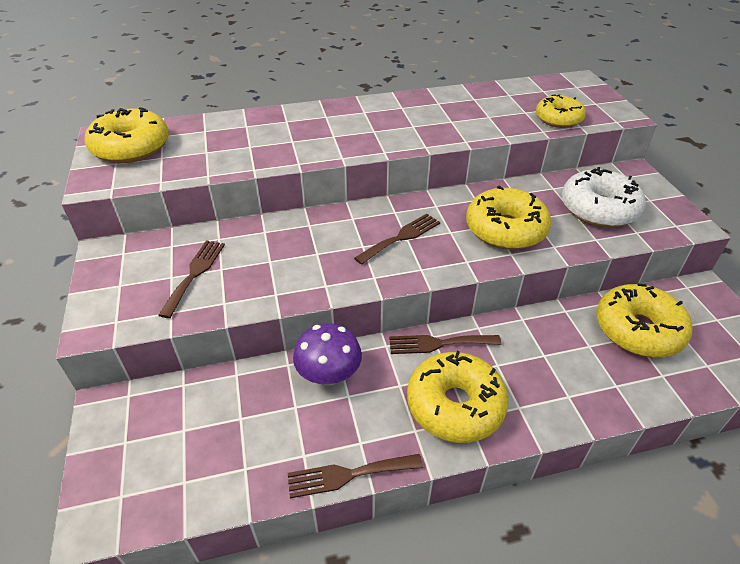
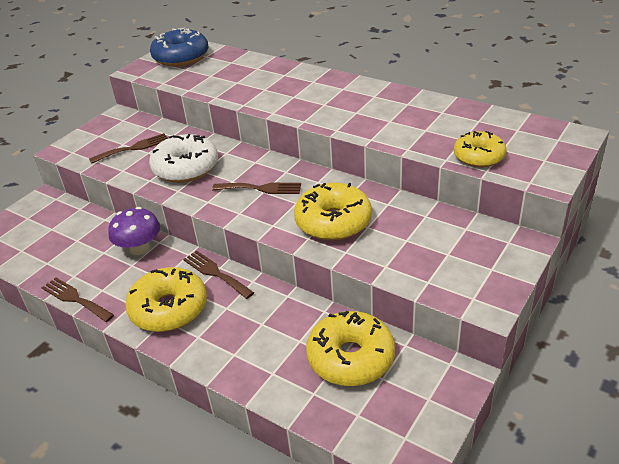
camera: 50 degrees right, 5 degrees down
yellow donut [85,107,169,163] -> blue donut [150,28,208,67]
white donut [561,167,646,228] -> white donut moved to [149,134,218,183]

